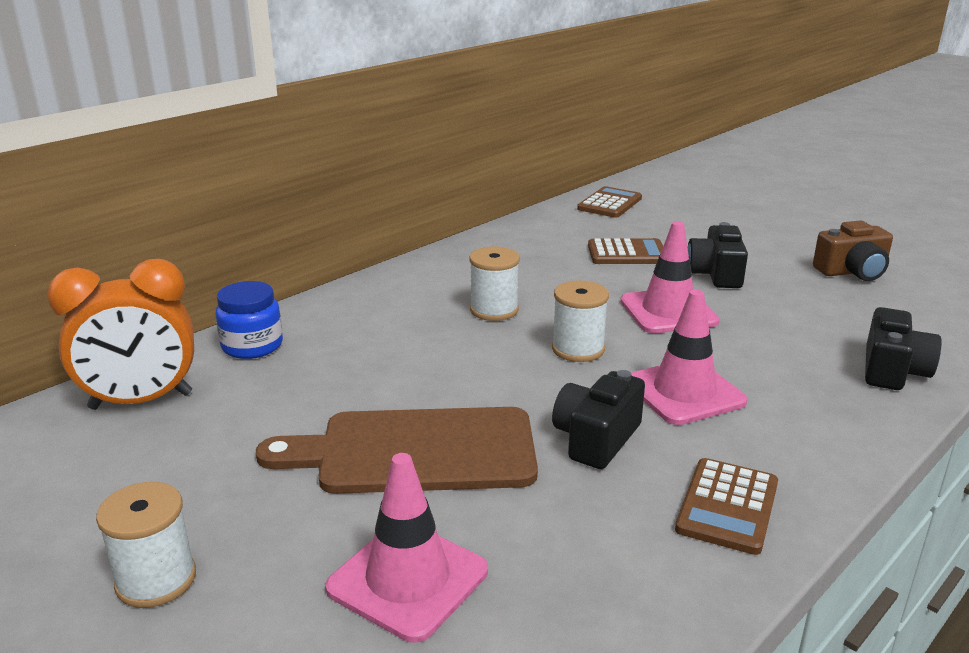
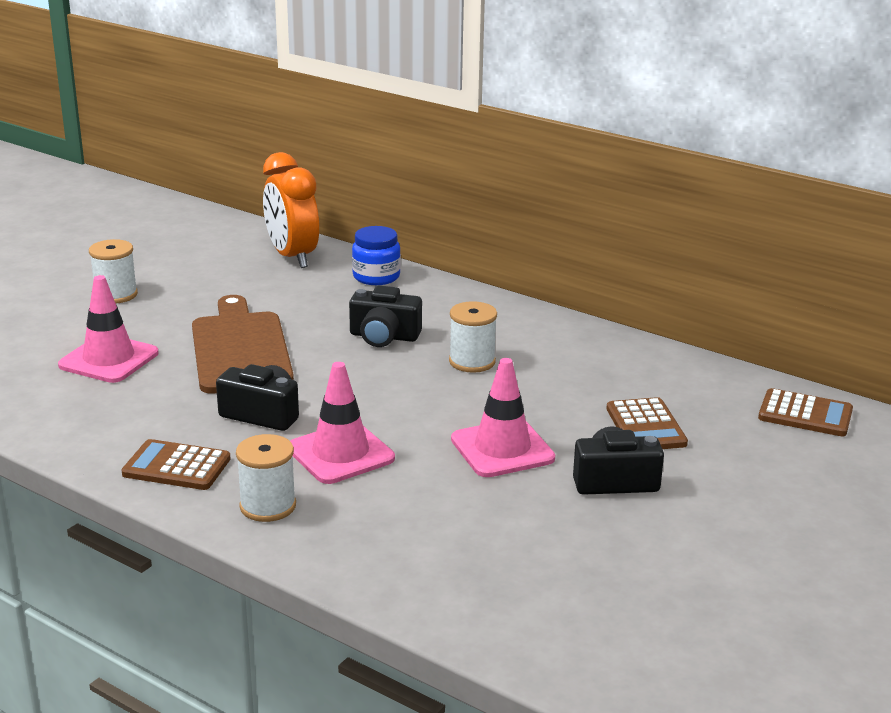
camera: 80 degrees right, 0 degrees up
white spool [552,280,609,362] -> white spool moved to [236,434,296,522]
brown camera [813,220,893,281] -> none
black camera [865,307,942,390] -> black camera moved to [349,285,422,347]

